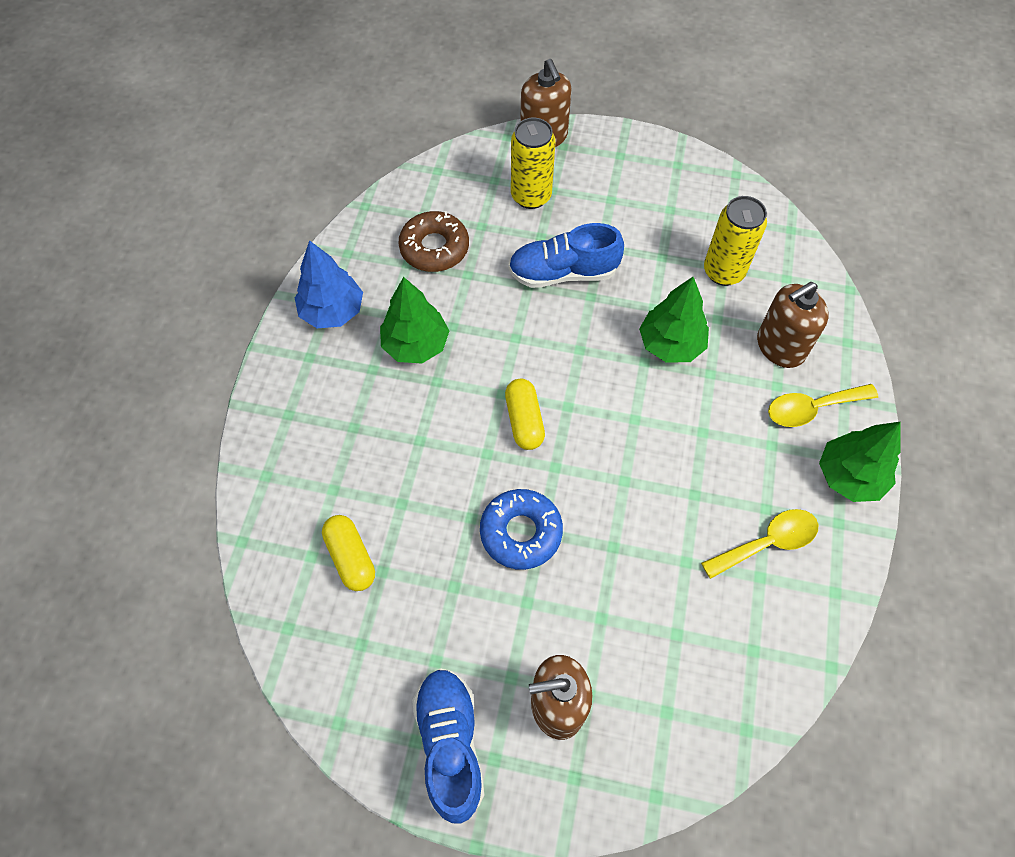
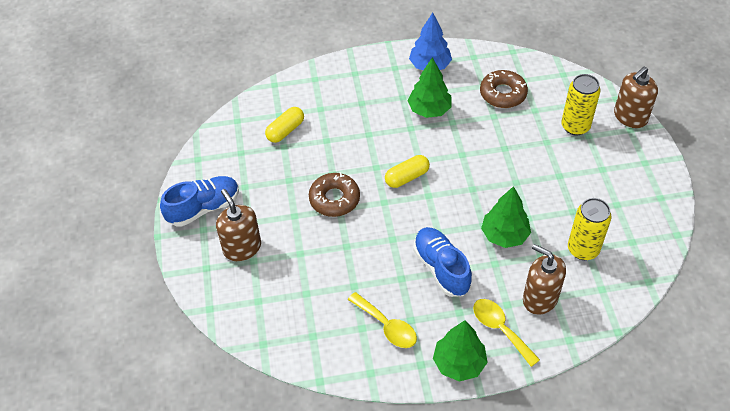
camera: 70 degrees right, 10 degrees down
blue donut [480,489,563,570] -> brown donut [309,172,360,217]
blue shoe [508,223,624,288] -> blue shoe moved to [413,227,472,297]

